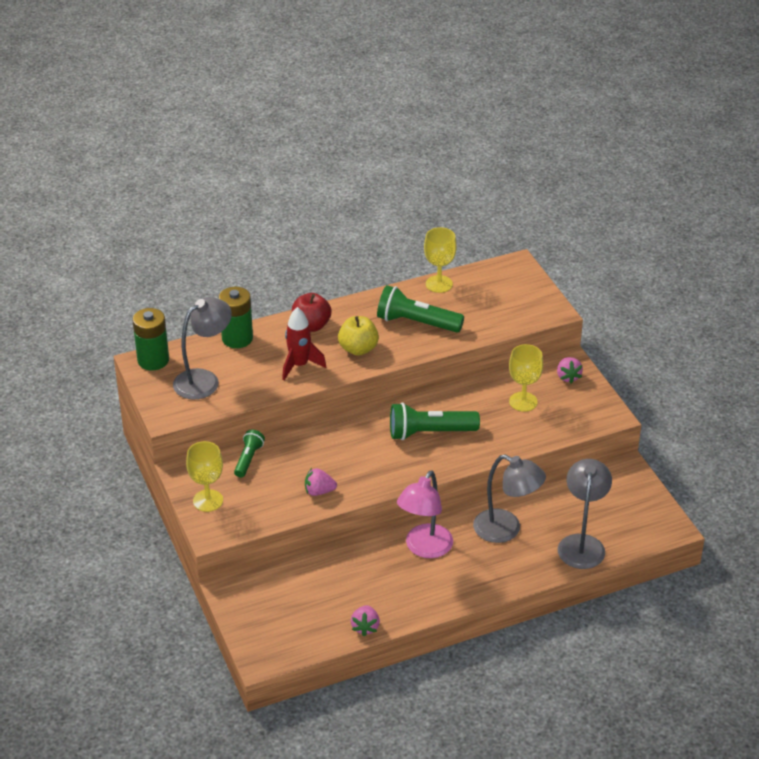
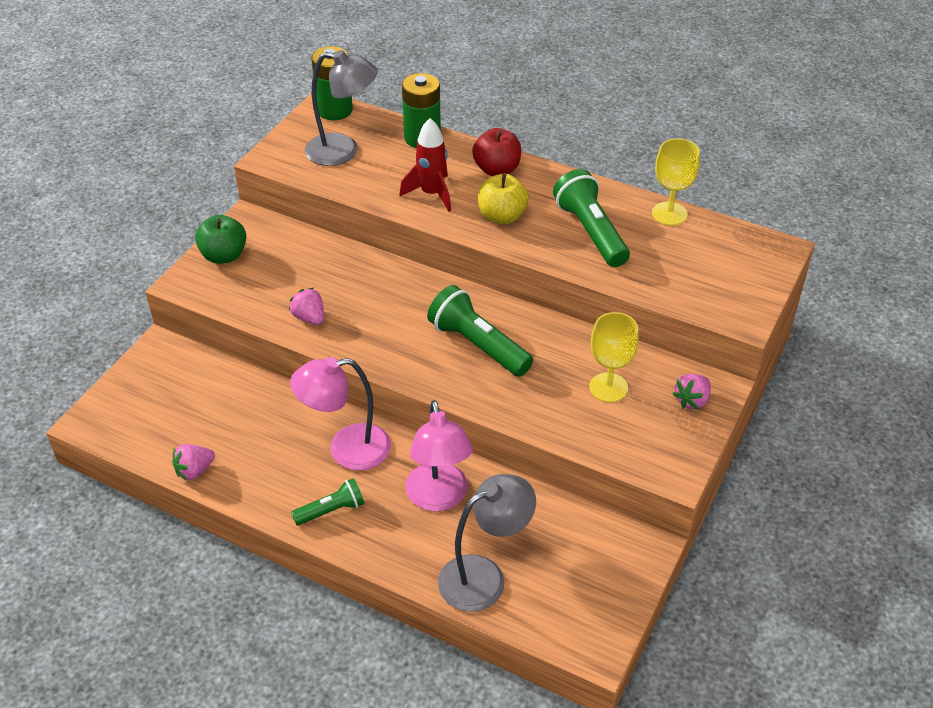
camera: 50 degrees right, 5 degrees up
yellow goblet [186,441,223,512] -> green apple [195,215,246,264]
green flashlight [234,430,265,478] -> green flashlight moved to [291,478,364,525]
grey lamp [473,454,546,543] -> pink lamp [405,400,473,512]

